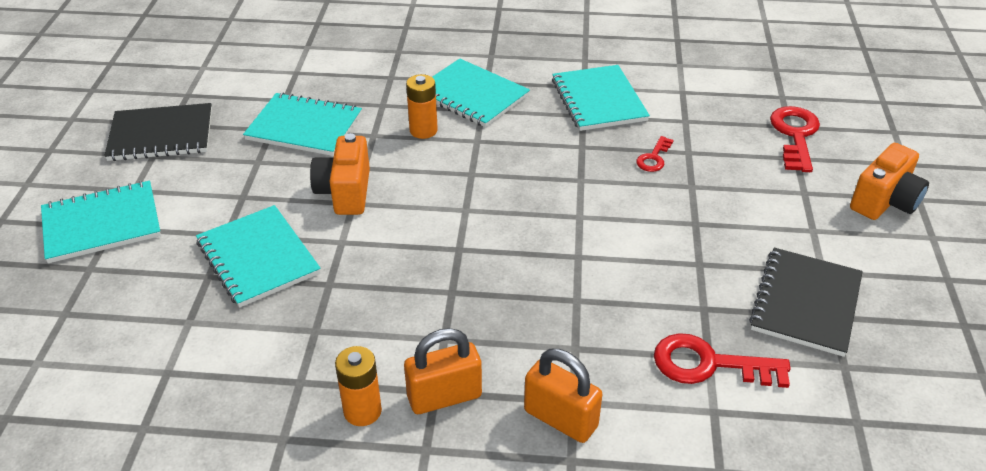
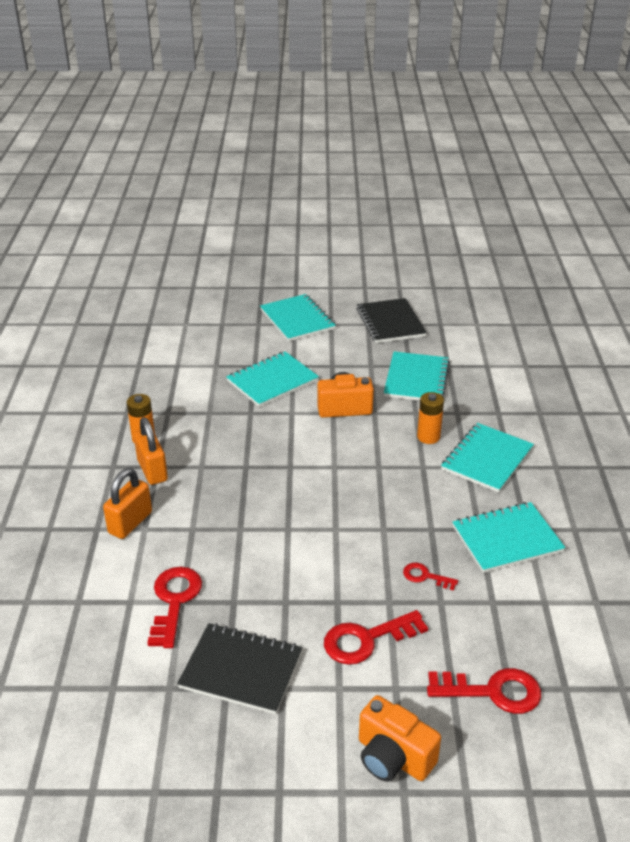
camera: 85 degrees right, 5 degrees down
none -> red key [324,610,428,665]

